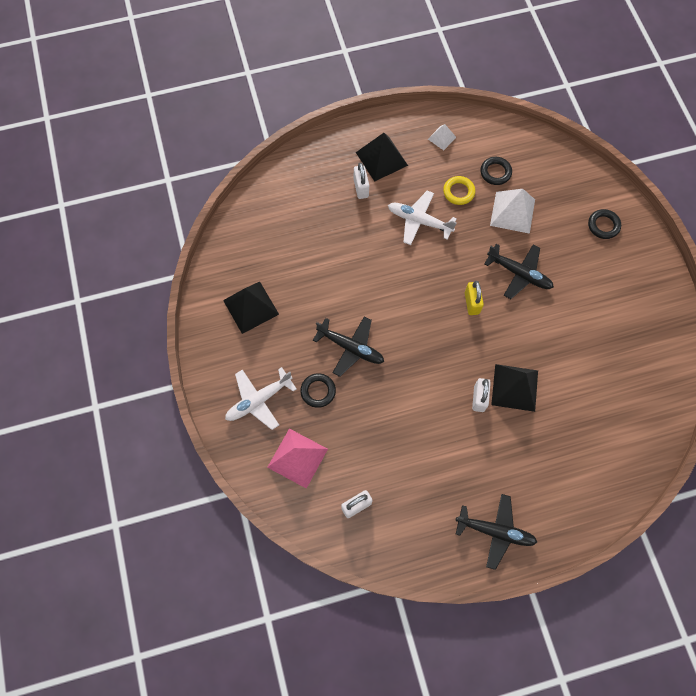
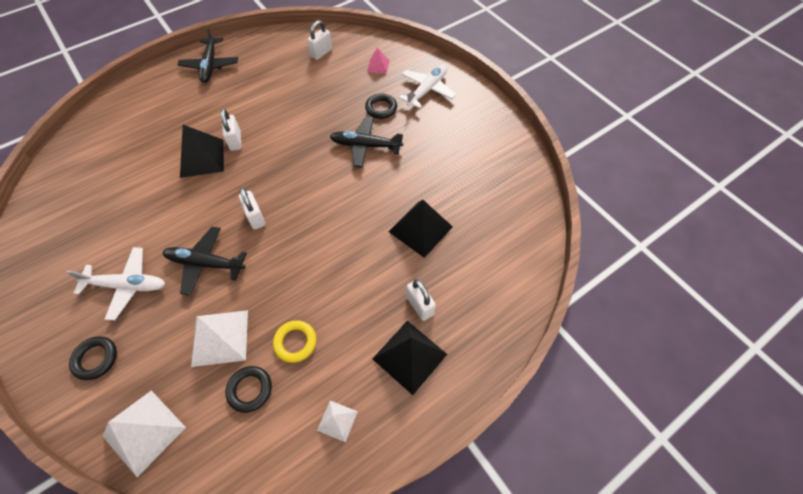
camera: 160 degrees right, 10 degrees down
black pyramid [223,282,279,334] -> black pyramid moved to [388,200,453,258]
pink pyramid [267,429,328,489] -> pink pyramid [367,47,389,74], size x0.54
white plane [388,191,457,245] -> white plane moved to [66,247,165,321]
black plane [455,494,537,570] -> black plane turned 90 degrees counterclockwise [178,26,238,83]
yellow padlock [465,281,484,315] -> white padlock [239,187,265,230]
none -> white pyramid [103,390,186,477]

